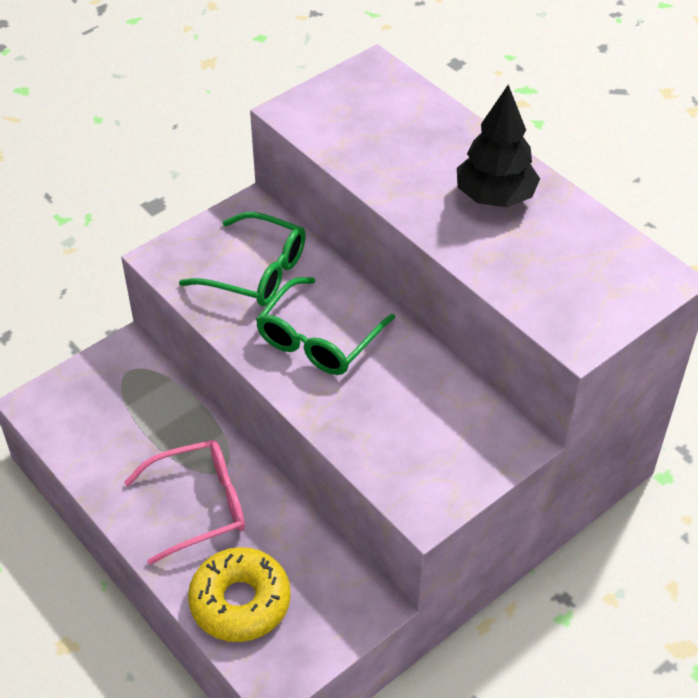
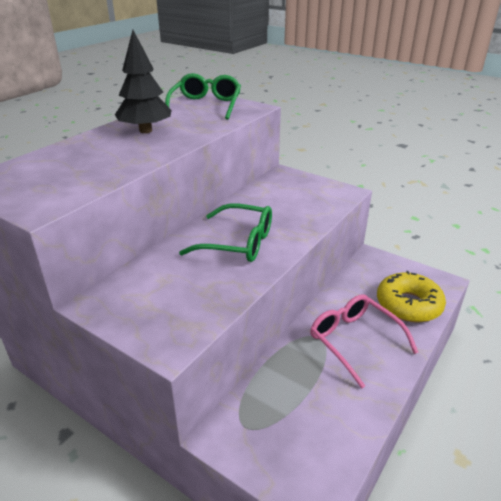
camera: 105 degrees left, 15 degrees down
green glasses [179,212,306,306] -> green glasses moved to [165,73,241,120]

